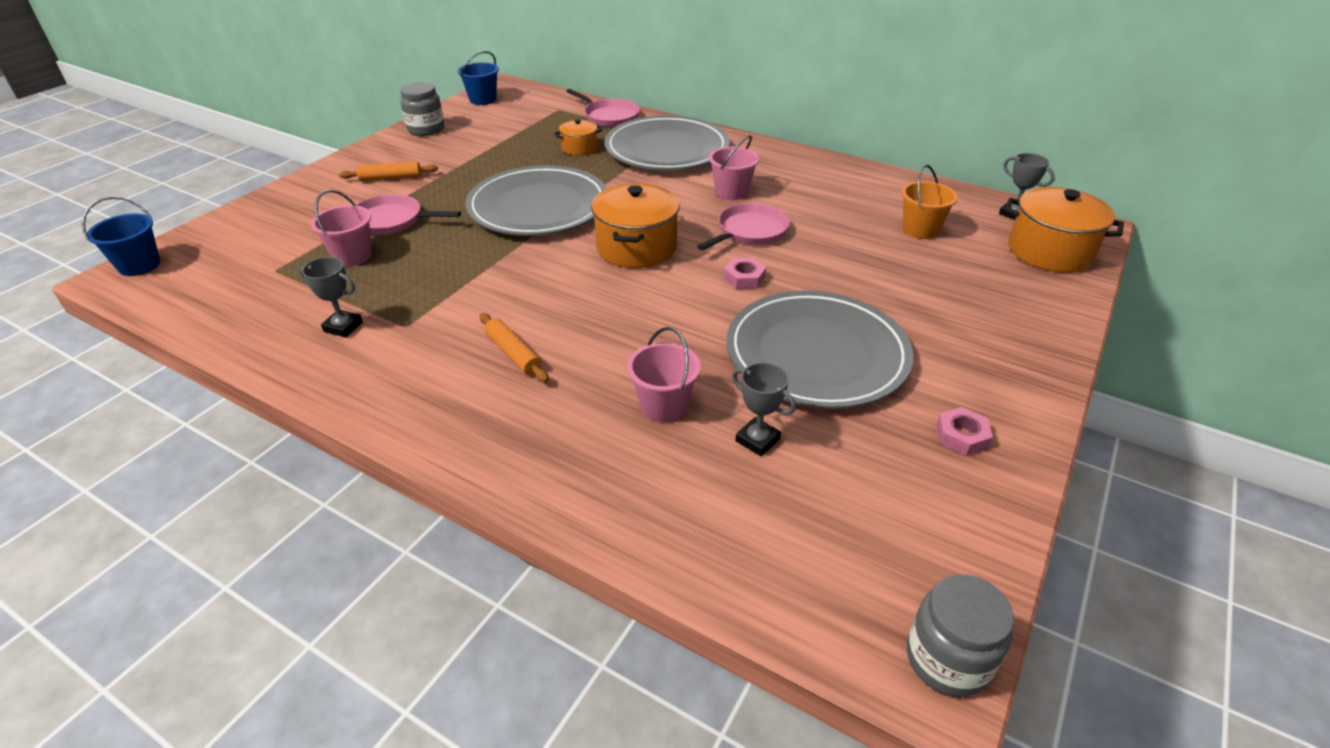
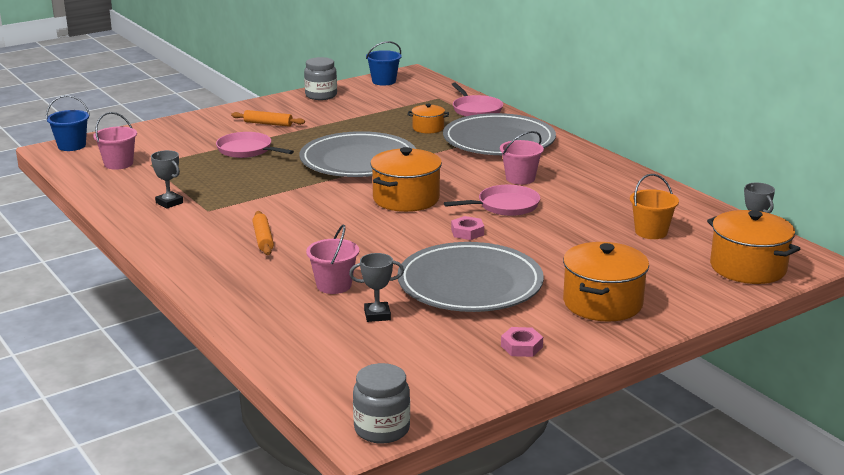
camera: 25 degrees right, 15 degrees down
pink bucket [311,190,372,267] -> pink bucket moved to [93,112,137,170]
grey trophy [732,362,796,456] -> grey trophy turned 75 degrees counterclockwise [349,253,404,322]
none -> orange pot [563,242,649,322]

